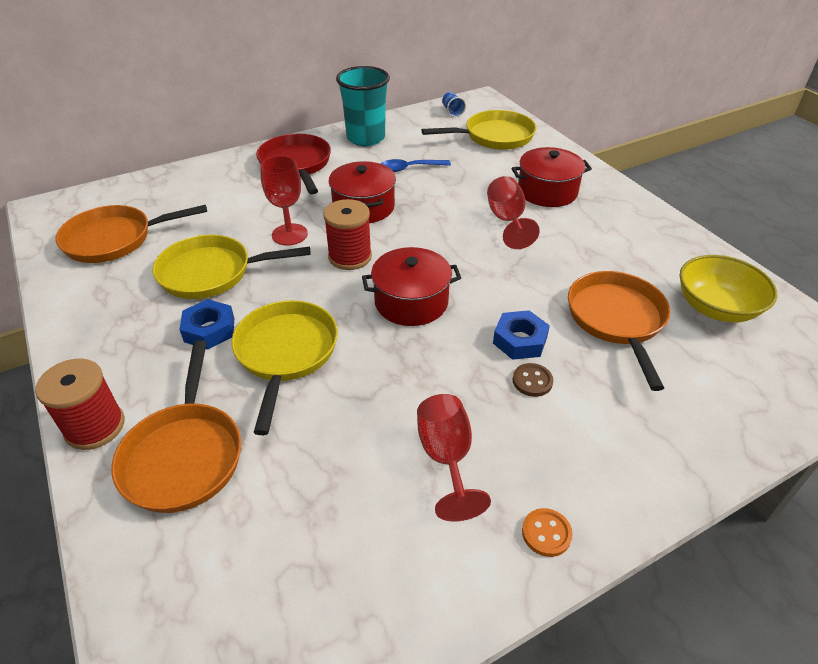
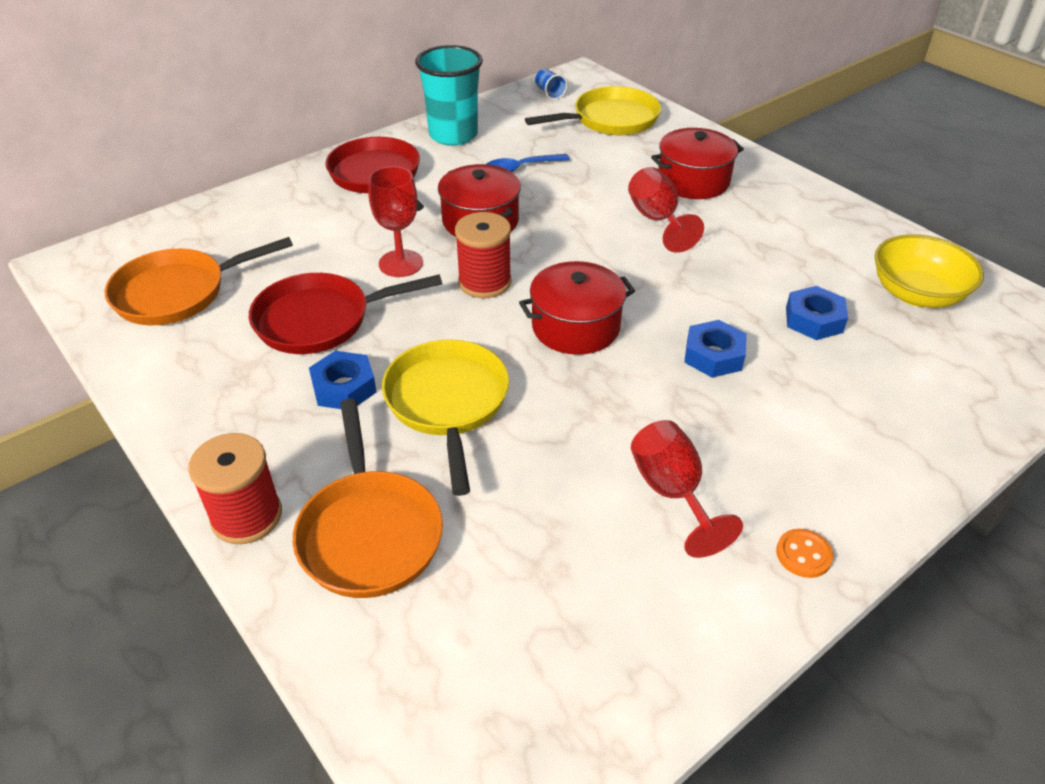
camera: 10 degrees left, 0 degrees up
yellow pan [152,235,310,299] -> red pan [249,273,442,354]
brown button [512,363,553,397] -> none
orange pan [568,271,671,391] -> blue nut [786,286,848,340]

